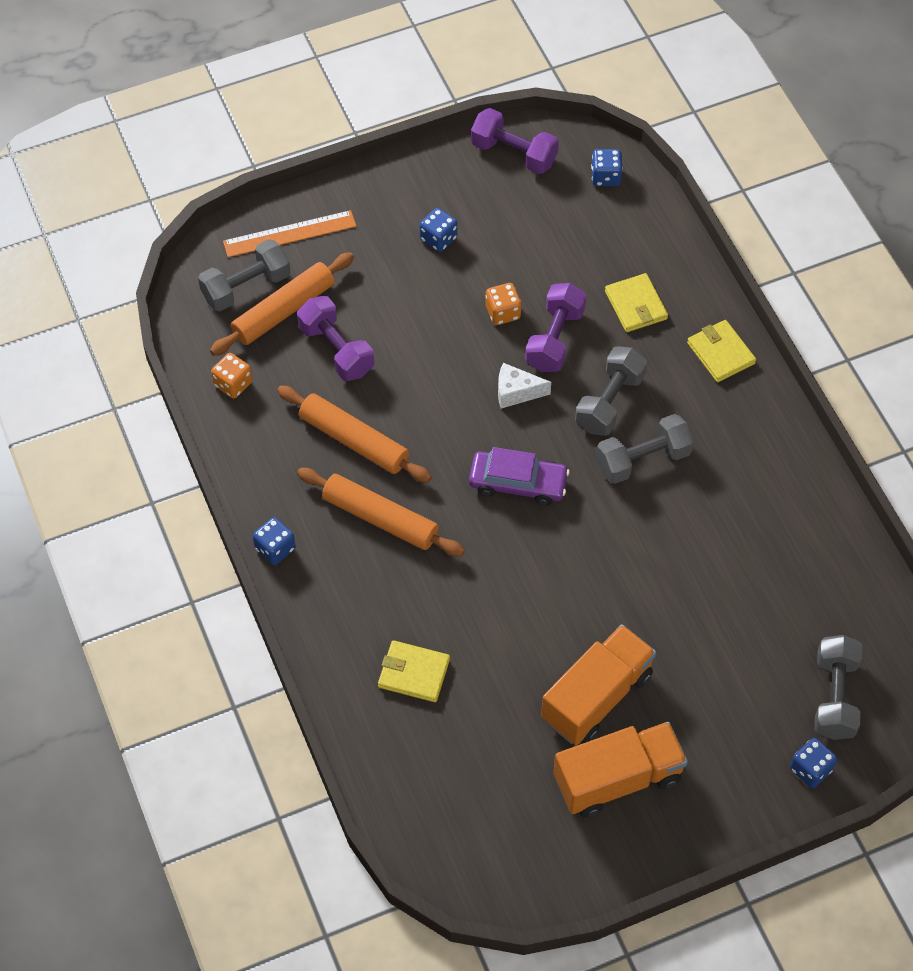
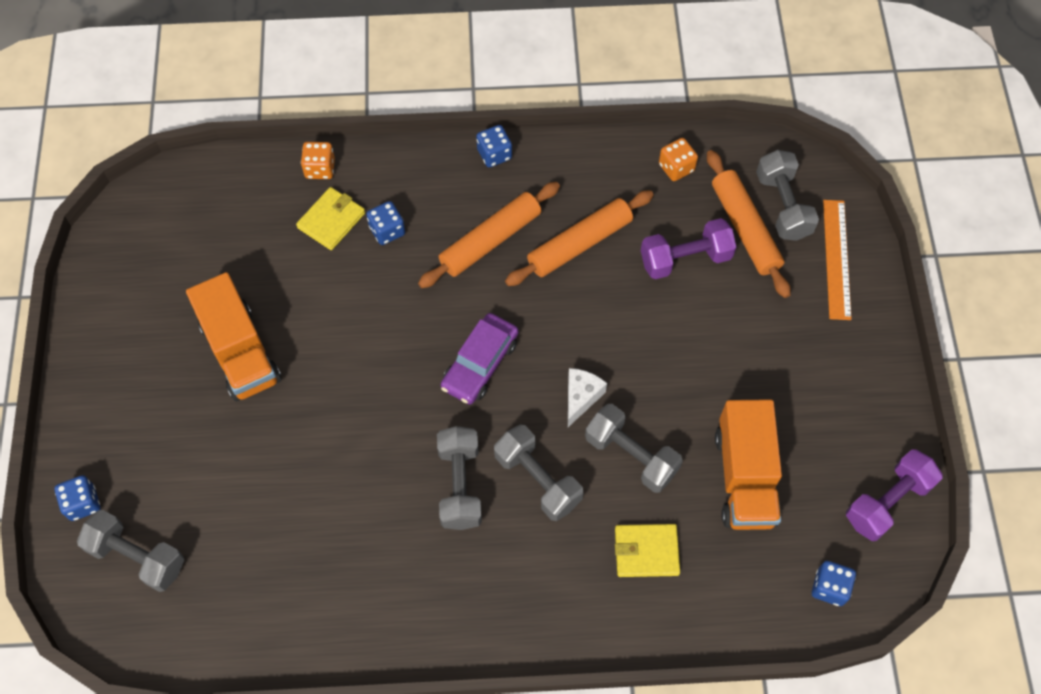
camera: 110 degrees right, 5 degrees up
blue dice [420,208,457,252] -> blue dice moved to [366,201,405,245]
orange dice [485,283,521,325] -> orange dice moved to [301,142,335,179]
purple dumbbell [525,283,587,372] -> grey dumbbell [585,404,683,493]
orange truck [553,722,688,818] -> orange truck moved to [715,399,782,530]
yellow wallet [687,320,756,382] -> none

